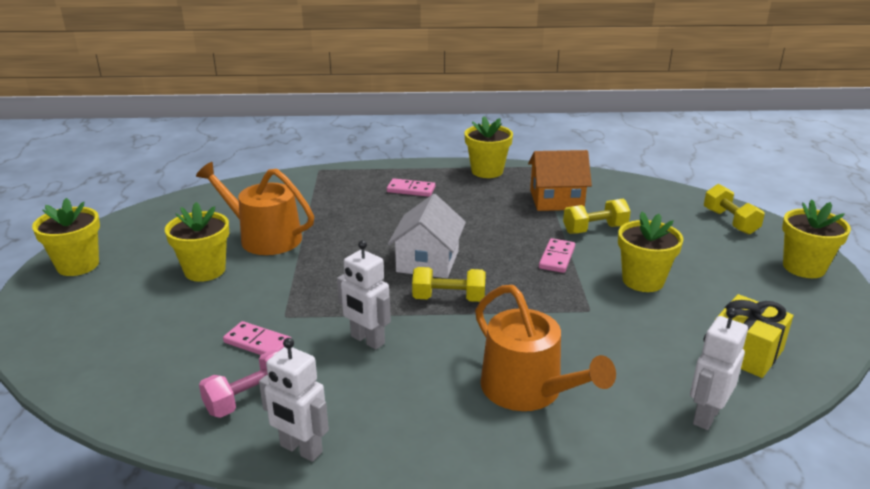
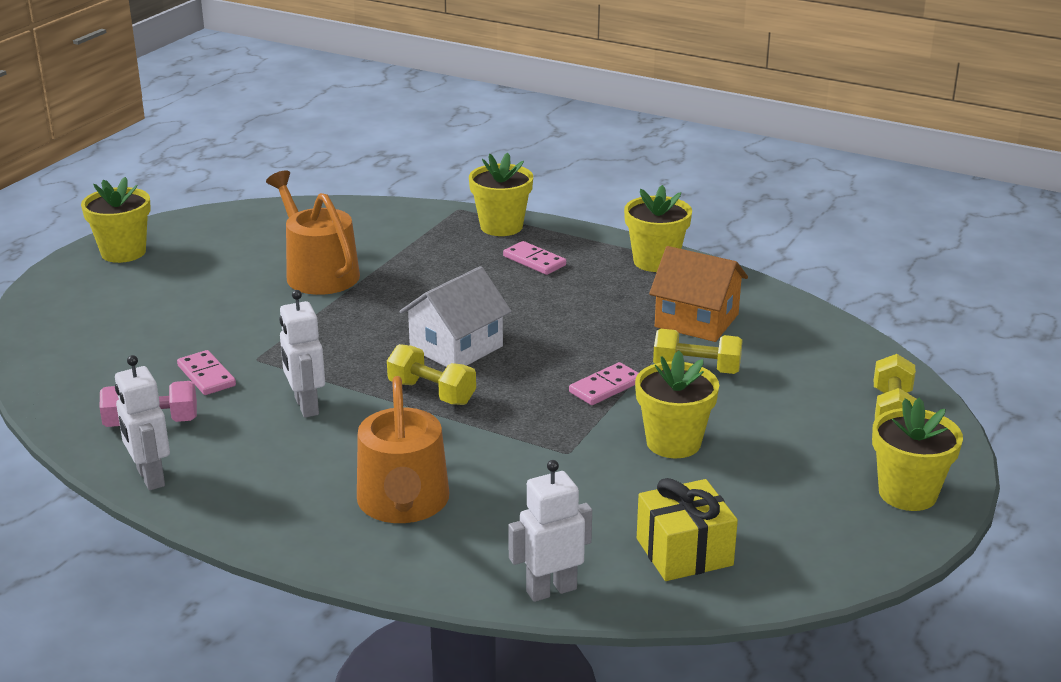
camera: 30 degrees right, 0 degrees up
yellow flower pot [165,202,229,282] -> yellow flower pot moved to [469,153,533,236]

